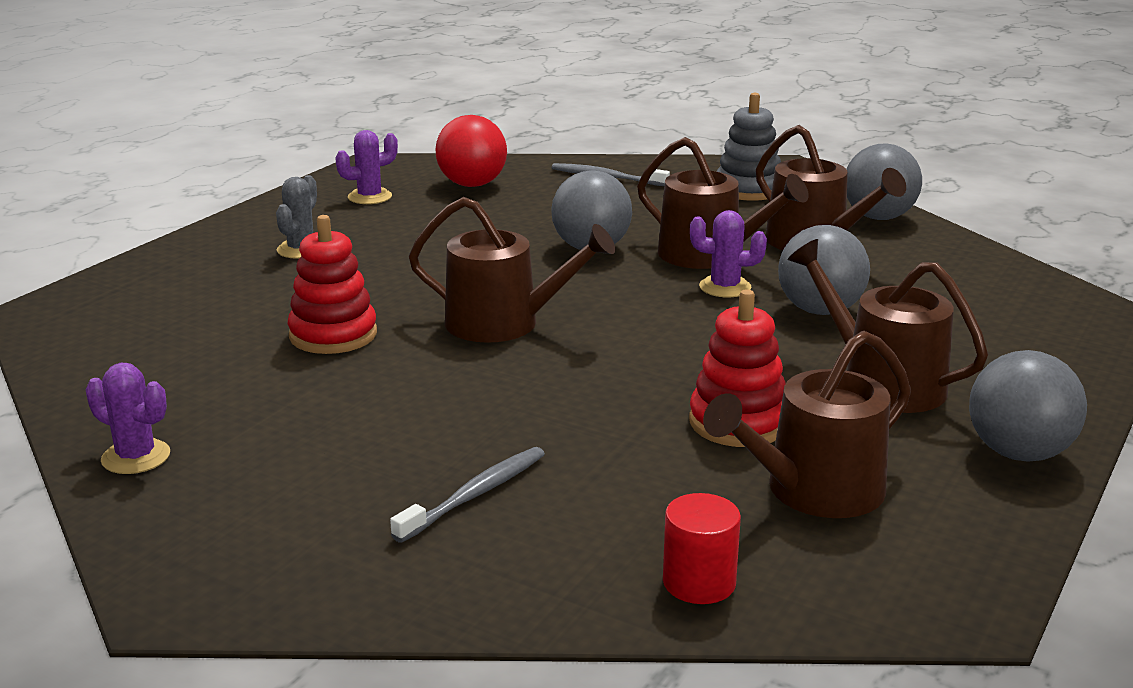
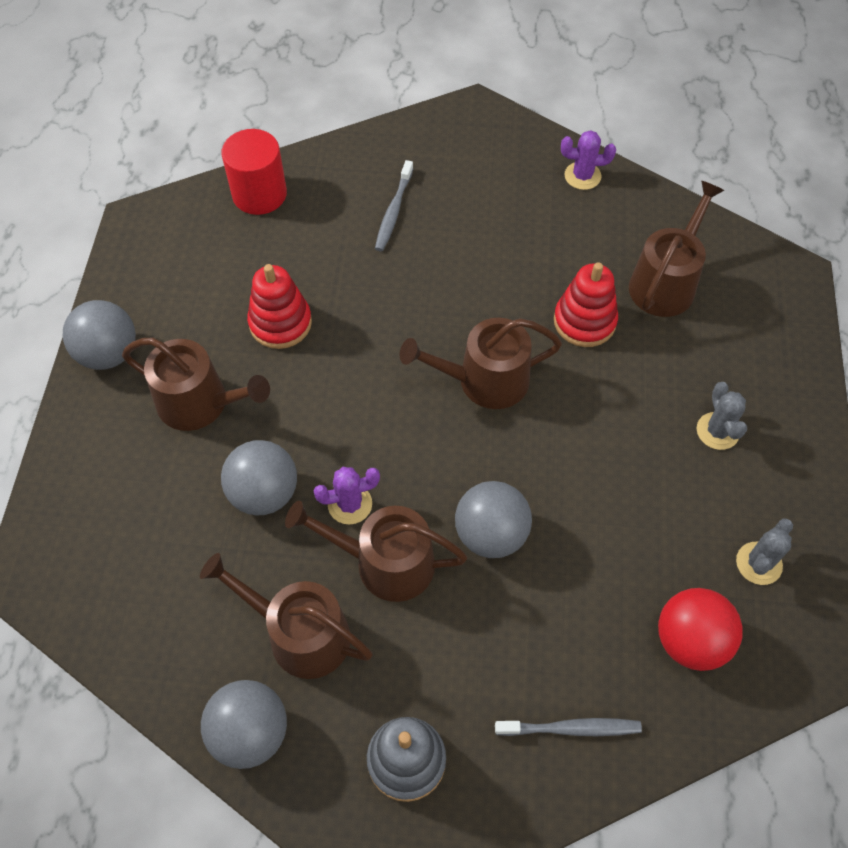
camera: 155 degrees right, 35 degrees up
purple cactus [335,130,398,204] -> grey cactus [736,519,793,585]
red cylinder [663,493,741,604] -> red cylinder [221,129,287,215], size x1.56
brown watering can [703,331,911,518] -> brown watering can moved to [629,181,724,317]

